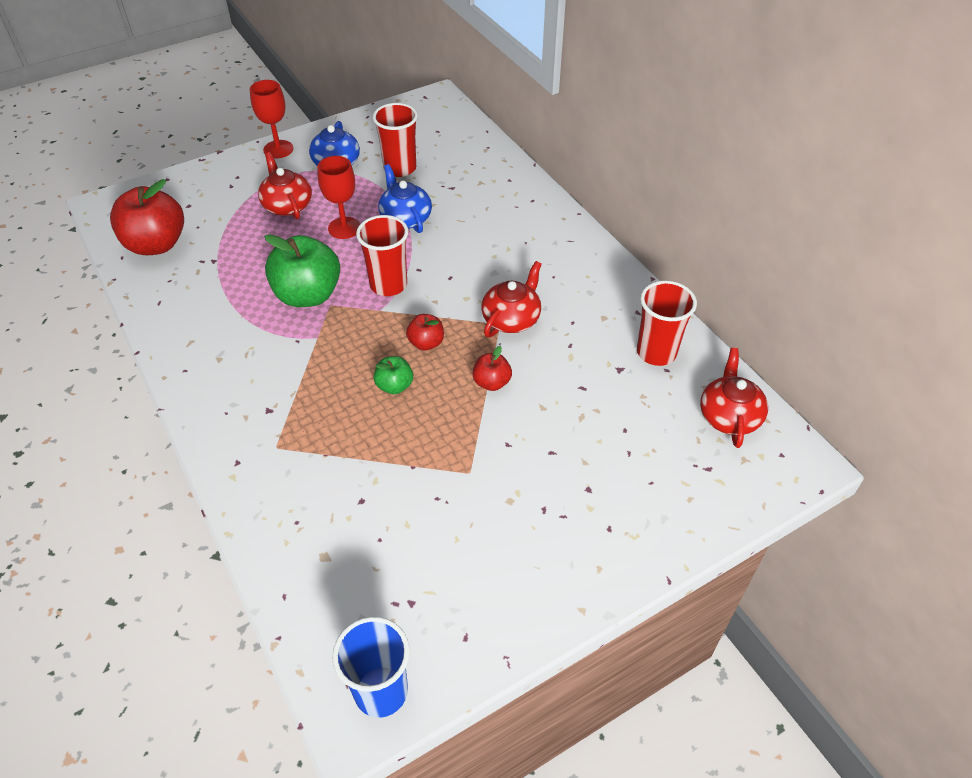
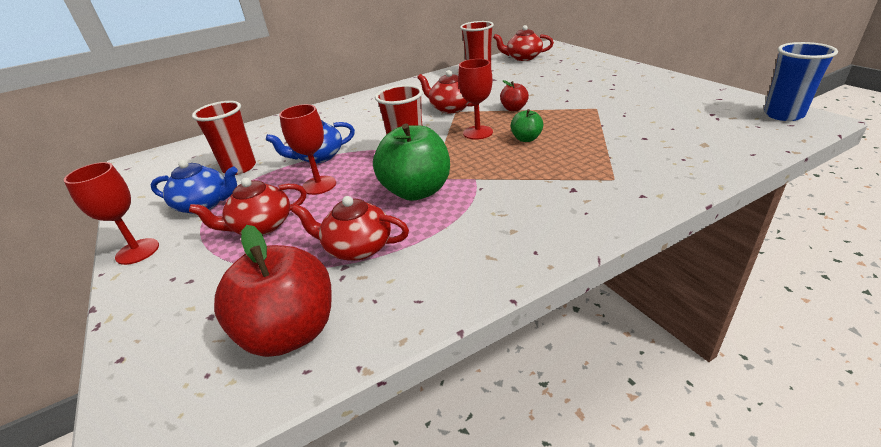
camera: 85 degrees left, 15 degrees down
red apple [406,314,444,351] -> red goblet [458,59,493,140]
none -> red teapot [292,196,409,261]

